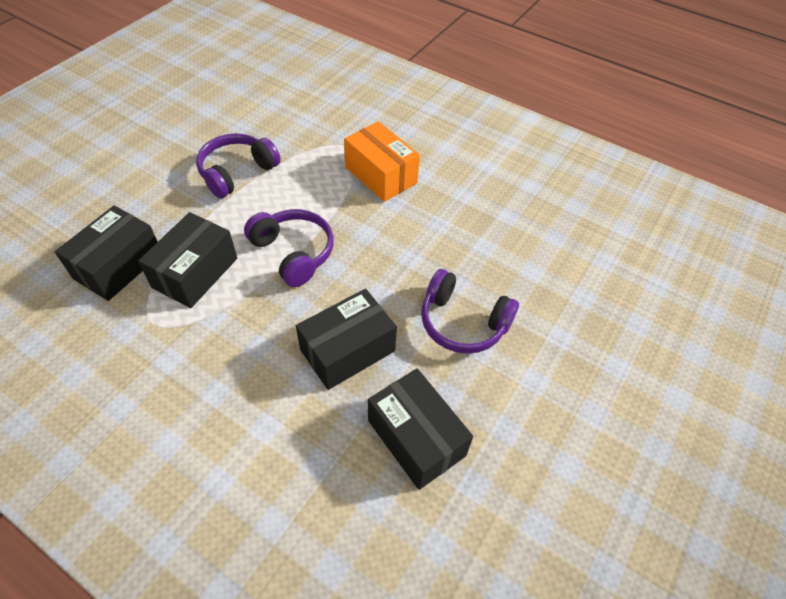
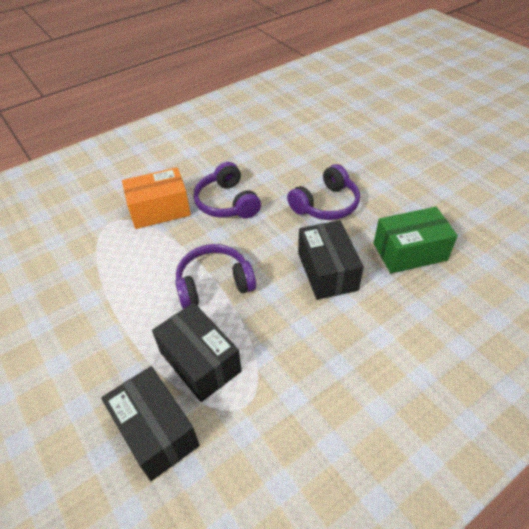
camera: 65 degrees left, 5 degrees down
purple headphones [196,133,281,198] -> purple headphones moved to [194,162,261,218]
black box [368,368,473,490] -> green box [374,207,458,274]

